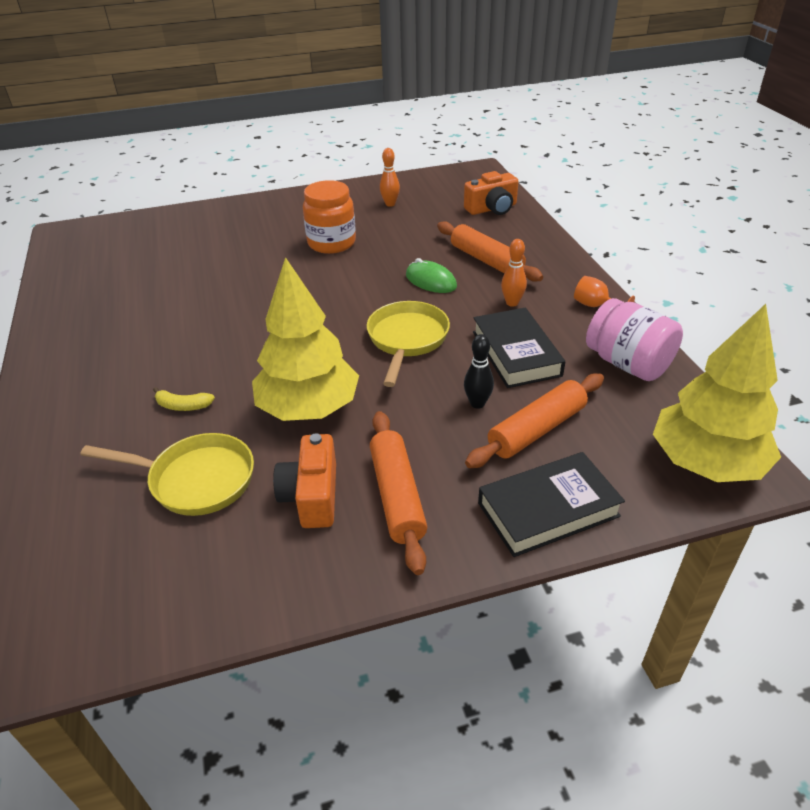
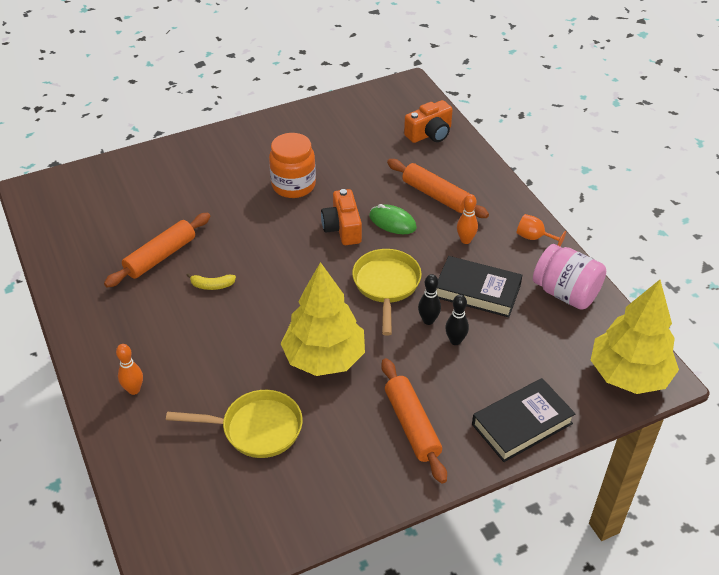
camera: 10 degrees left, 5 degrees up
yellow banana [153,387,215,411] -> yellow banana moved to [186,273,236,290]
orange camera [273,433,336,528] -> orange camera moved to [321,189,362,245]
orange bowling pin [380,148,400,207] -> orange bowling pin moved to [116,344,143,395]
orange rolling pin [465,373,604,468] -> orange rolling pin moved to [104,213,211,287]
black book [473,308,565,388] -> black book turned 45 degrees counterclockwise [437,256,522,317]
none -> black bowling pin [418,274,441,325]

